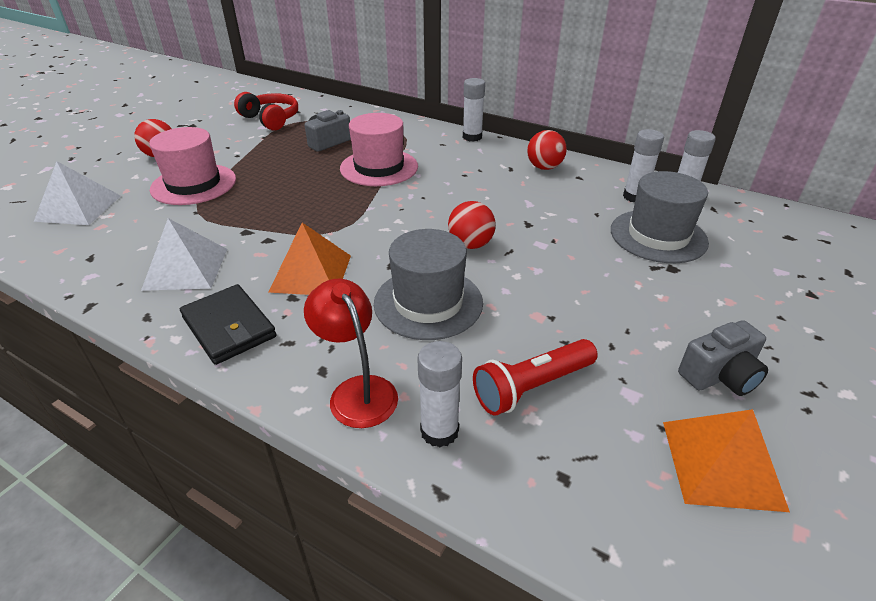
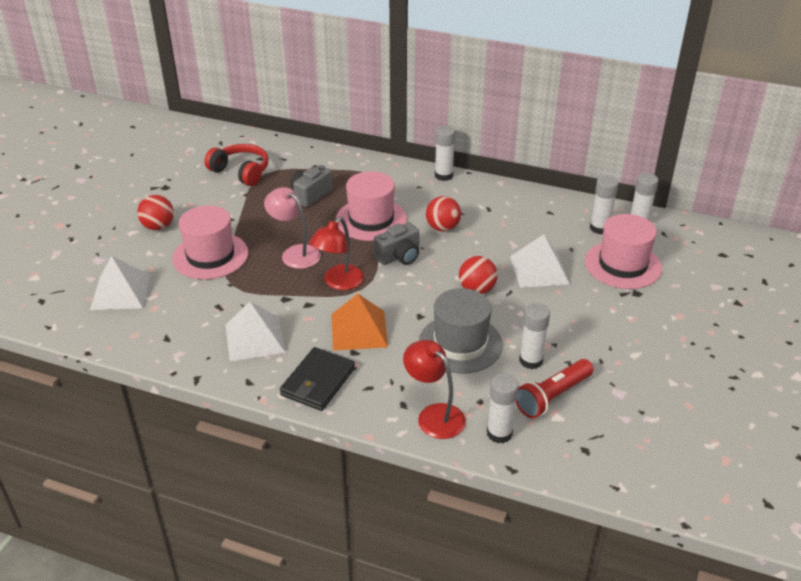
camera: 10 degrees left, 0 degrees up
black wallet [180,284,277,365] -> black wallet turned 75 degrees clockwise [280,347,355,411]
red ball [527,130,567,170] -> red ball moved to [426,196,461,232]
grey hat [611,171,709,263] -> pink hat [585,214,662,289]
orange pyramid [663,409,790,512] -> none
grey camera [678,320,768,396] -> grey camera moved to [374,222,419,265]
none -> pink lamp [264,187,321,269]
none -> red lamp [309,217,364,290]
none -> white pyramid [510,234,570,288]
none -> white glue stick [519,303,550,369]

